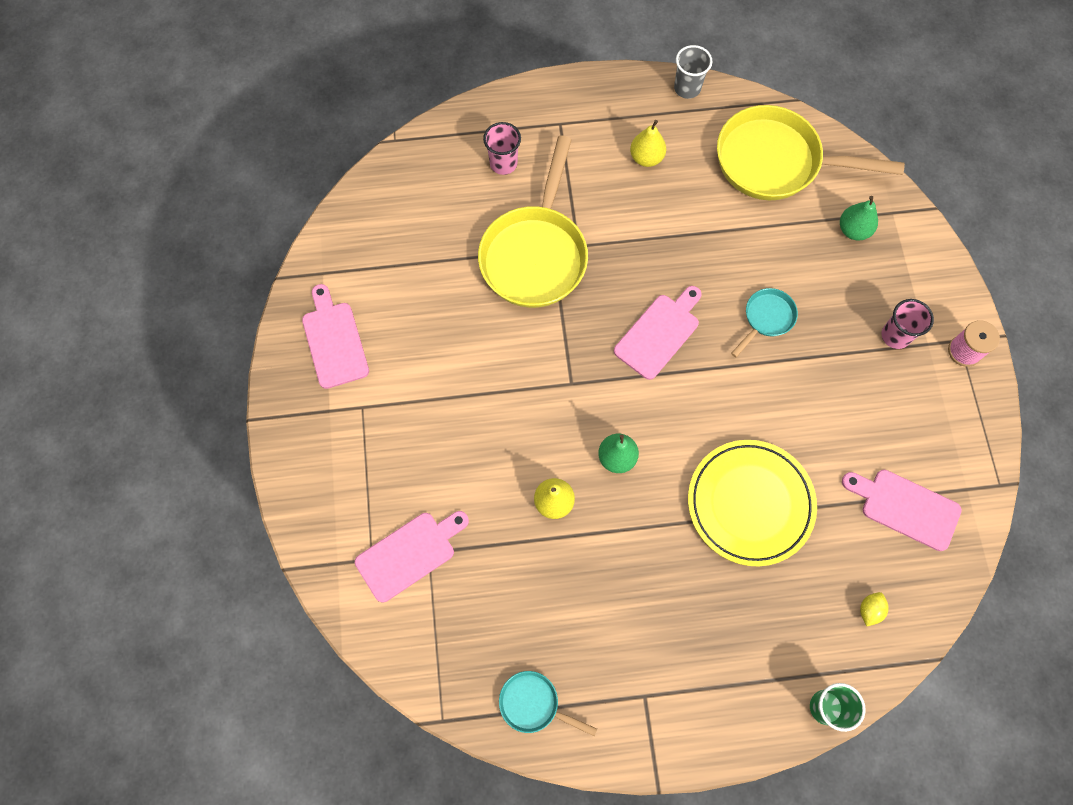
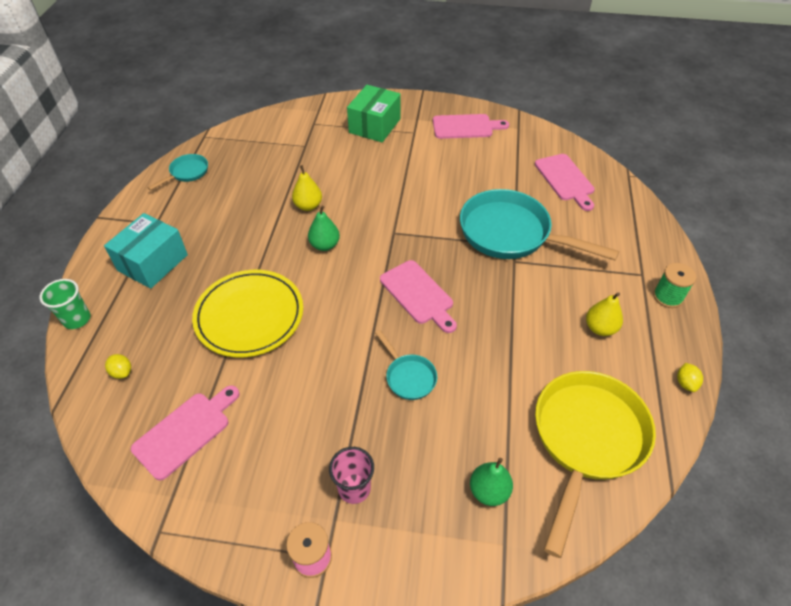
camera: 105 degrees right, 20 degrees down
pink cutting board [355,511,469,603] -> pink cutting board moved to [535,154,595,211]
yellow pan [478,136,588,308] -> turquoise pan [460,189,619,261]
pink cup [483,122,521,175] -> none
grey cup [674,45,712,99] -> yellow lemon [677,363,703,392]
none -> turquoise box [104,213,188,289]
none -> green box [347,85,401,142]
none -> green spool [653,263,697,308]

